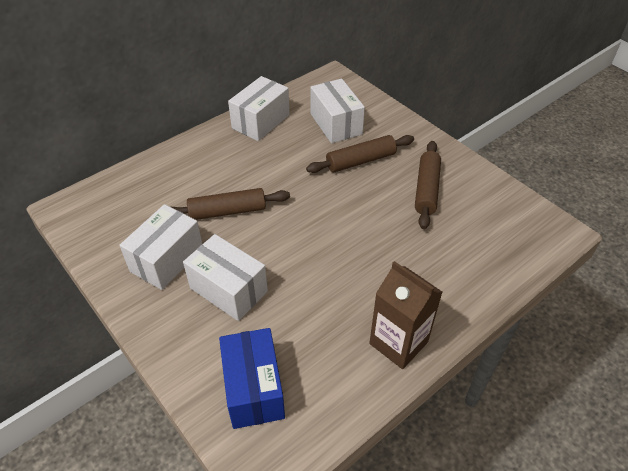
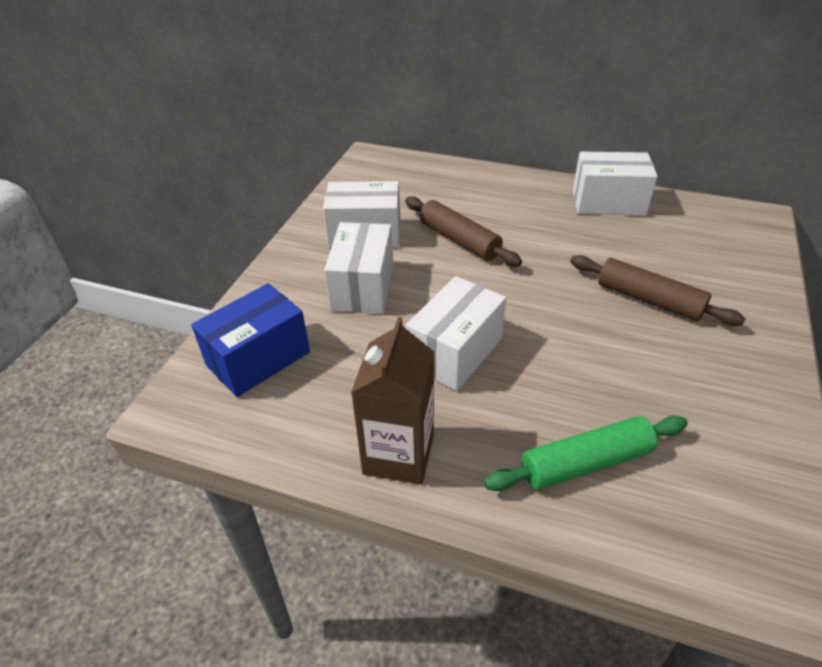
camera: 60 degrees right, 5 degrees down
white box [310,78,365,143] -> white box moved to [406,276,506,391]
brown rolling pin [415,141,441,229] -> none
none -> green rolling pin [484,415,688,491]

